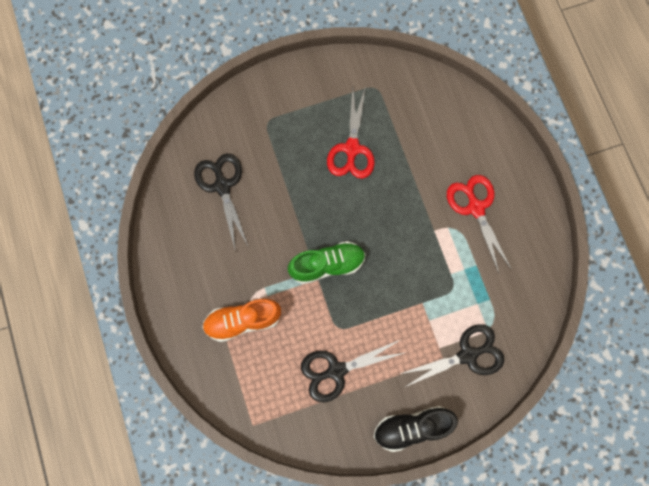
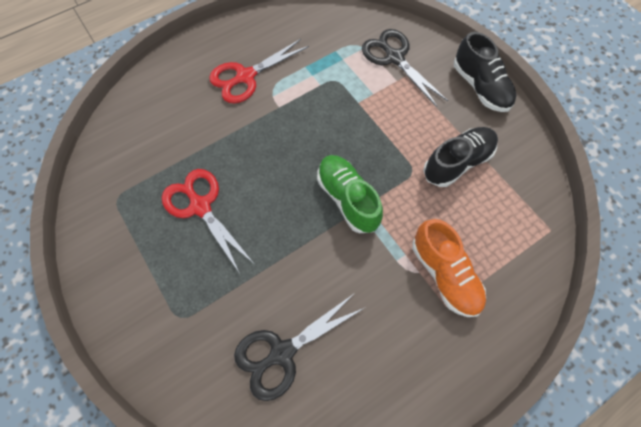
camera: 105 degrees left, 10 degrees down
black scissors [301,340,407,402] -> black shoe [423,127,498,187]
red scissors [327,86,375,179] -> red scissors turned 120 degrees counterclockwise [162,169,253,274]

